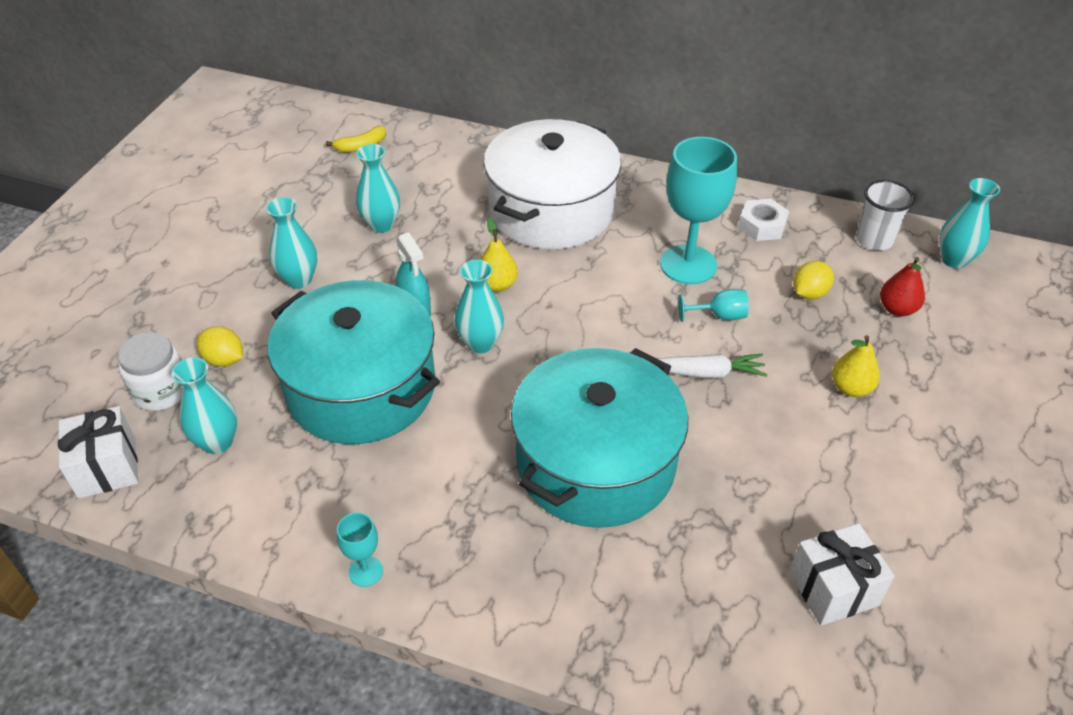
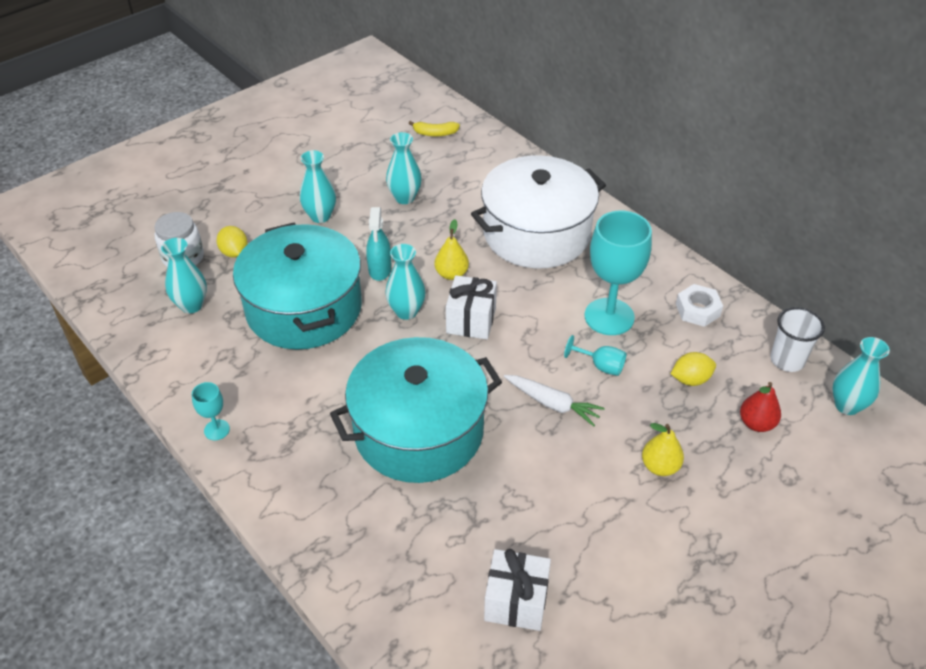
camera: 30 degrees right, 0 degrees up
white gift [58,406,138,499] -> white gift moved to [446,275,497,339]

